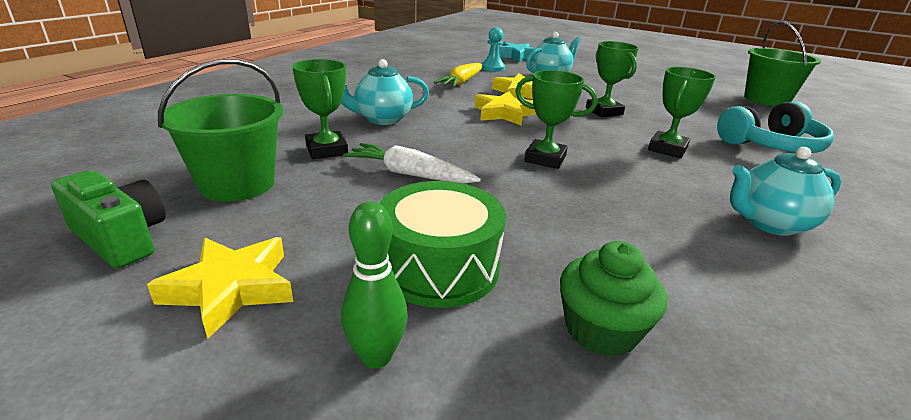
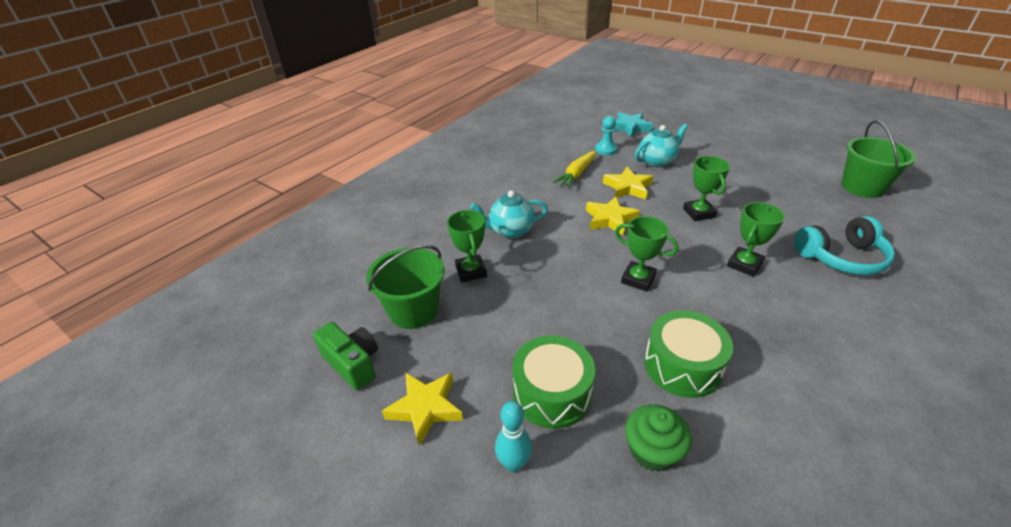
camera: 10 degrees right, 10 degrees up
green bowling pin [341,201,408,369] -> turquoise bowling pin [495,401,532,472]
white carrot [343,143,481,184] -> none
turquoise teapot [730,147,841,236] -> none
none -> green drum [644,310,733,398]

